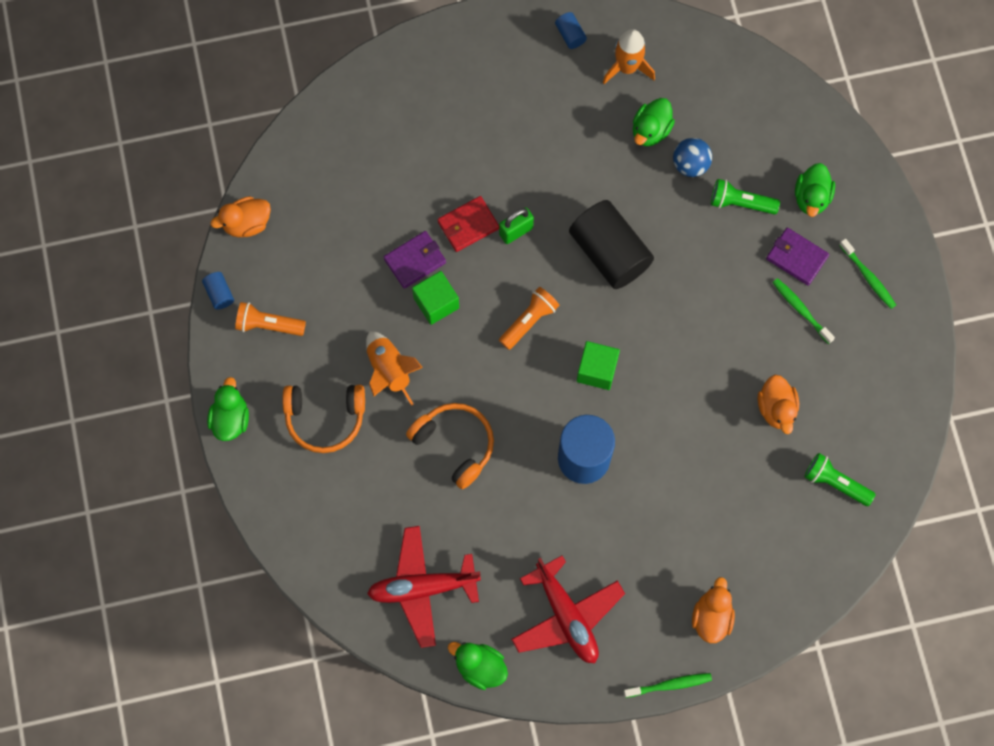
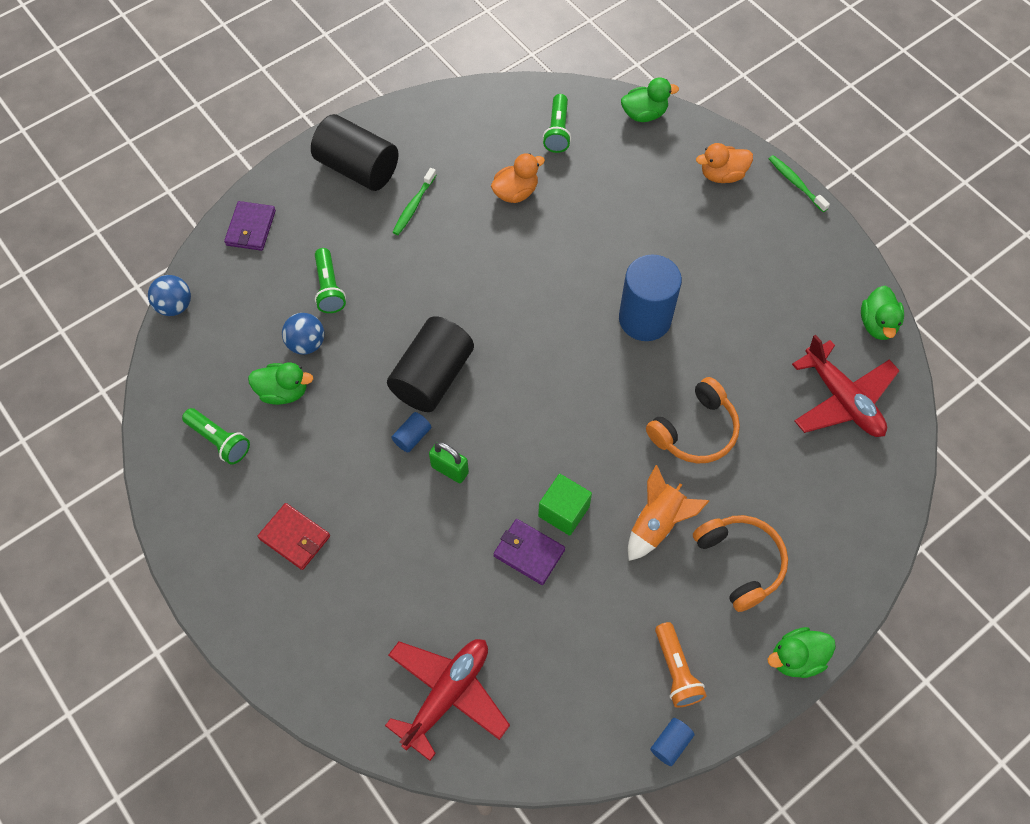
camera: 115 degrees left, 10 degrees down
orange duck [211,196,271,237] -> none
orange headphones [406,403,494,489] -> orange headphones turned 150 degrees counterclockwise [646,377,740,463]
red wallet [437,196,499,252] -> red wallet moved to [258,503,330,570]
orange flashlight [499,287,559,350] -> none
red plane [511,556,625,663] -> red plane moved to [385,639,510,761]
blue cylinder [555,12,587,49] -> blue cylinder moved to [391,412,431,453]
green cube [577,341,620,390] -> none
orange rocket [603,29,655,84] -> green flashlight [182,408,250,465]
purple wallet [766,228,829,286] -> purple wallet moved to [224,201,276,251]
green duck [795,163,835,217] -> green duck moved to [621,78,679,122]
green toothbrush [839,239,896,309] -> black cylinder [311,114,398,191]
none -> blue ball [148,275,191,316]

